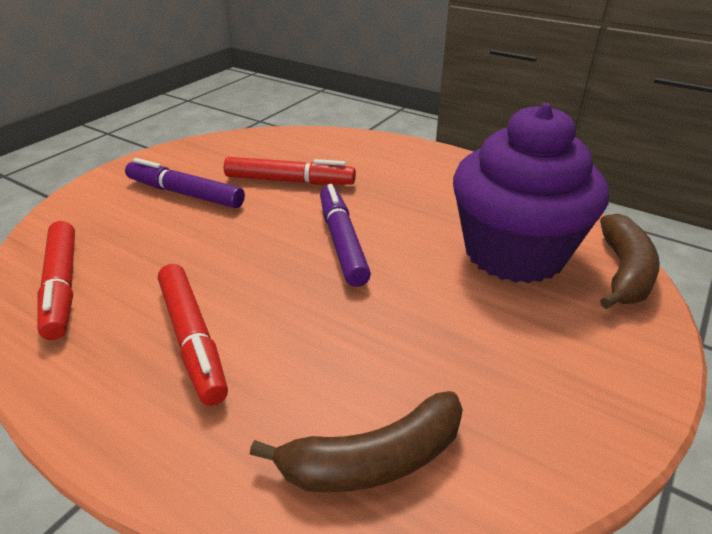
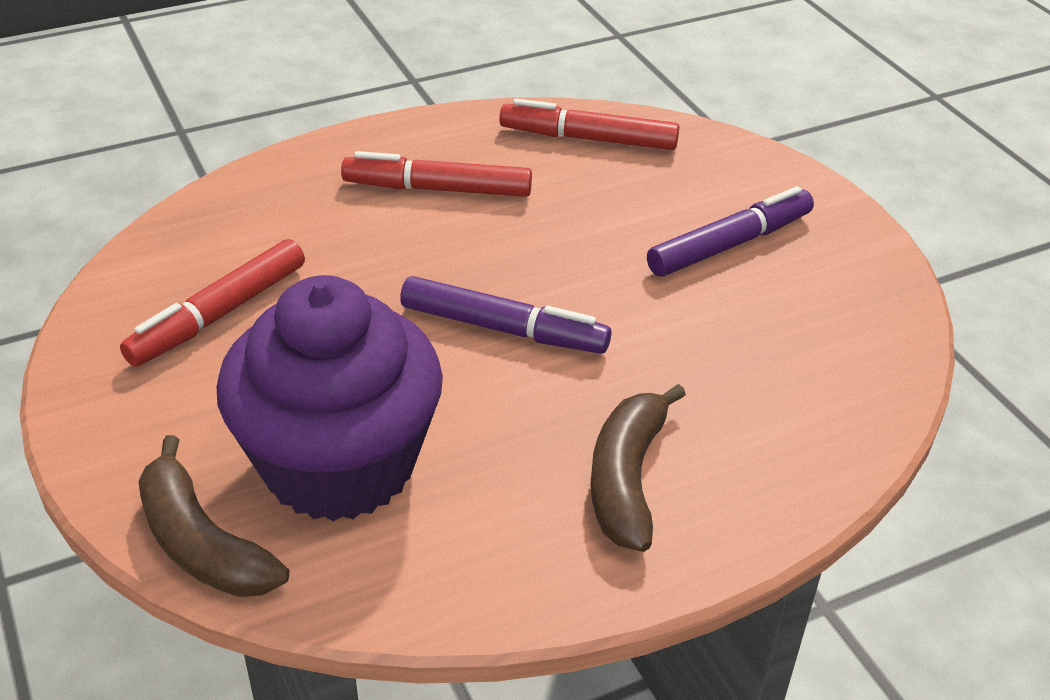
camera: 120 degrees right, 5 degrees up
red marker [224,157,356,185] -> red marker moved to [120,239,305,367]
brown banana [250,391,463,493] -> brown banana moved to [591,384,686,552]

